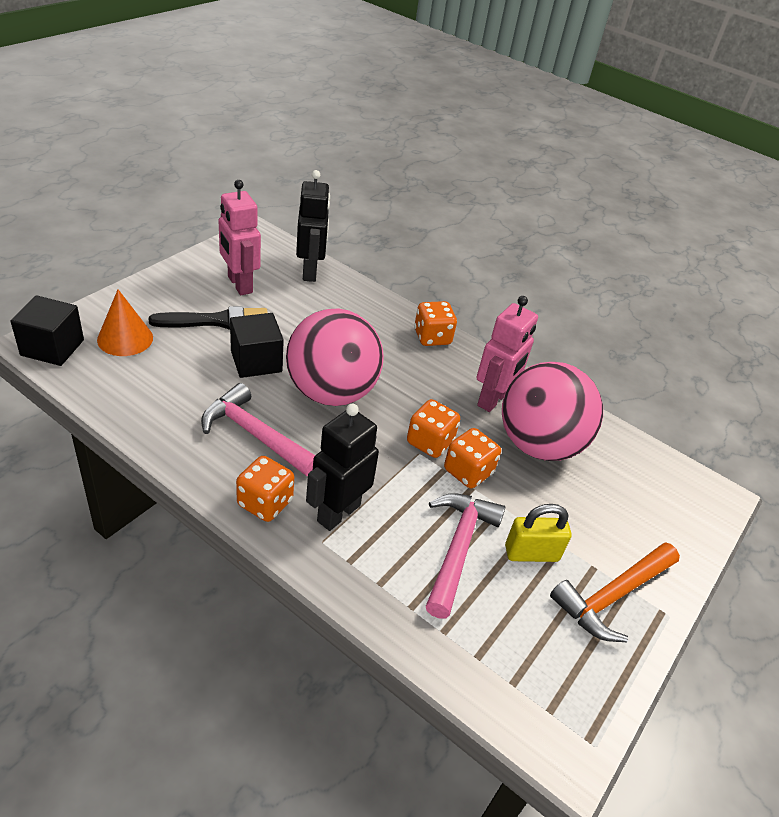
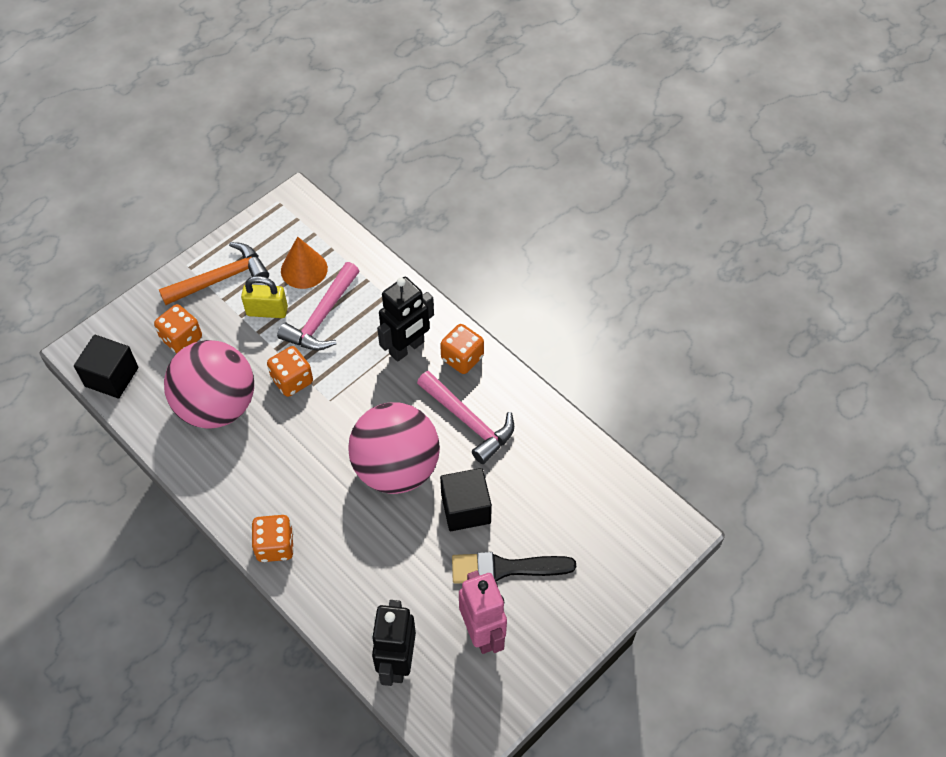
camera: 165 degrees left, 15 degrees up
black cube [10,295,84,366] -> black cube moved to [74,335,138,398]
orange cone [97,289,153,356] -> orange cone moved to [281,237,328,289]
orange dice [407,399,460,458] -> orange dice moved to [154,304,202,353]
pink robot [476,296,538,412] -> none

